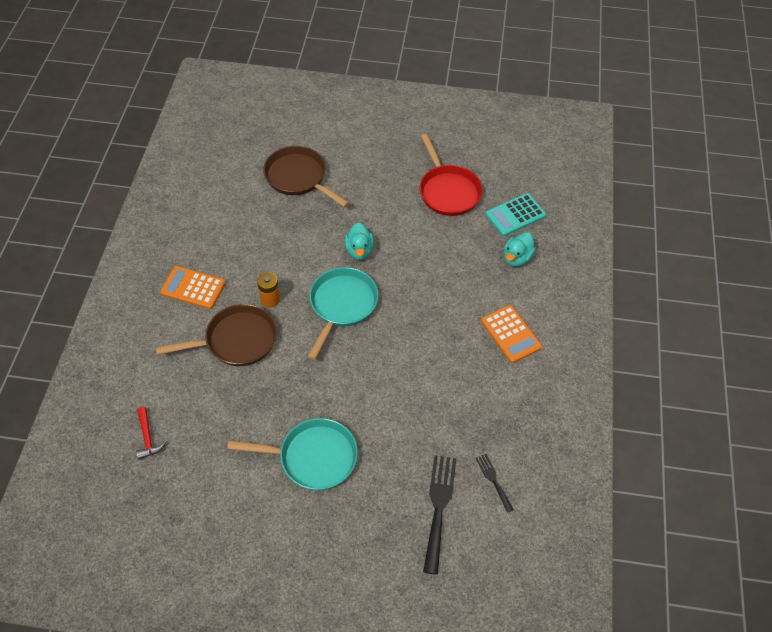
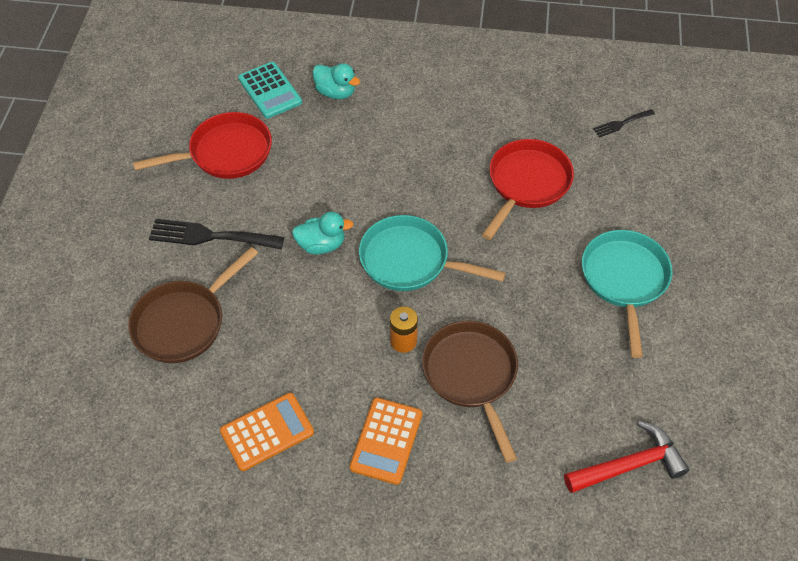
camera: 90 degrees left, 0 degrees up
red hammer [136,407,166,460] -> red hammer [564,421,689,493], size x1.65
black fork [423,455,456,575] -> black fork moved to [149,219,284,249]
orange calculator [481,305,542,363] -> orange calculator moved to [220,393,314,471]
none -> red pan [482,139,574,240]

